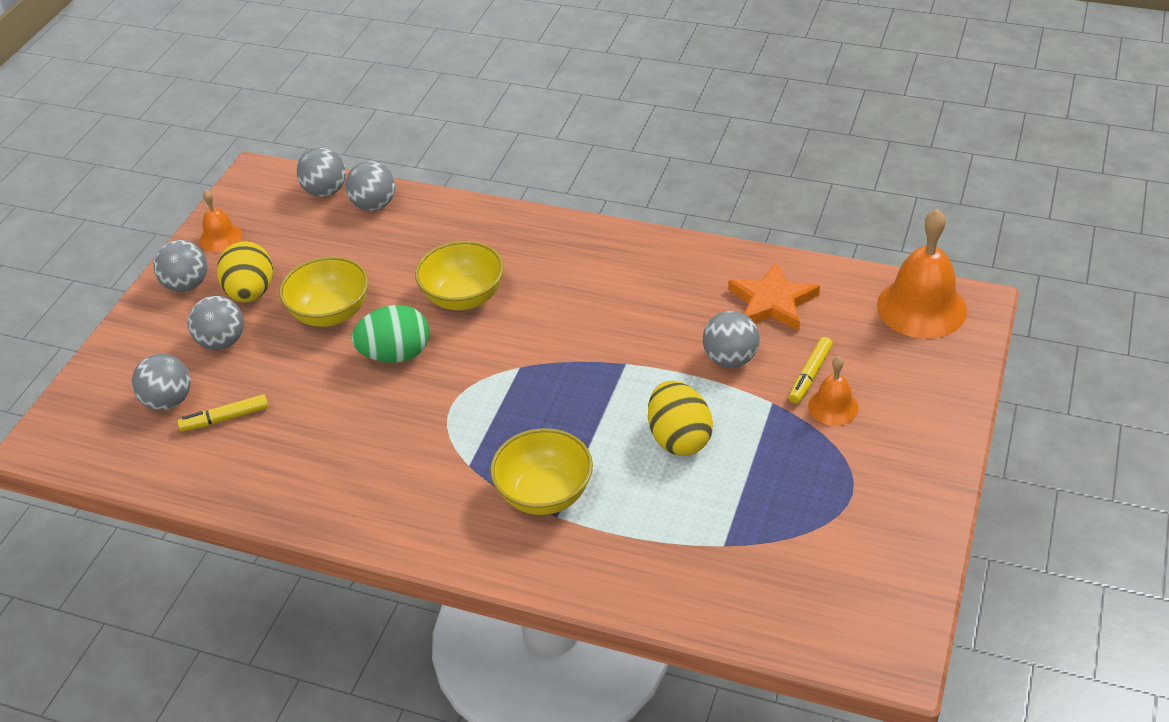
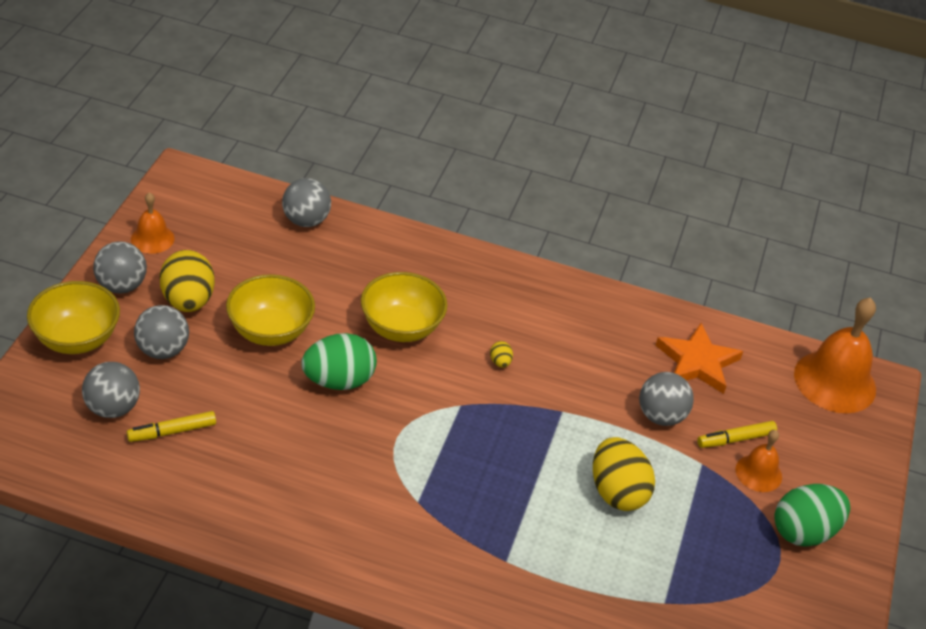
camera: 10 degrees left, 0 degrees up
grey ball [297,148,346,197] -> none
yellow bowl [490,428,593,515] -> yellow bowl moved to [27,281,120,354]
yellow marker [789,337,833,404] -> yellow marker turned 45 degrees clockwise [697,421,777,448]
none -> yellow egg [490,341,513,368]
none -> green egg [774,484,850,547]

